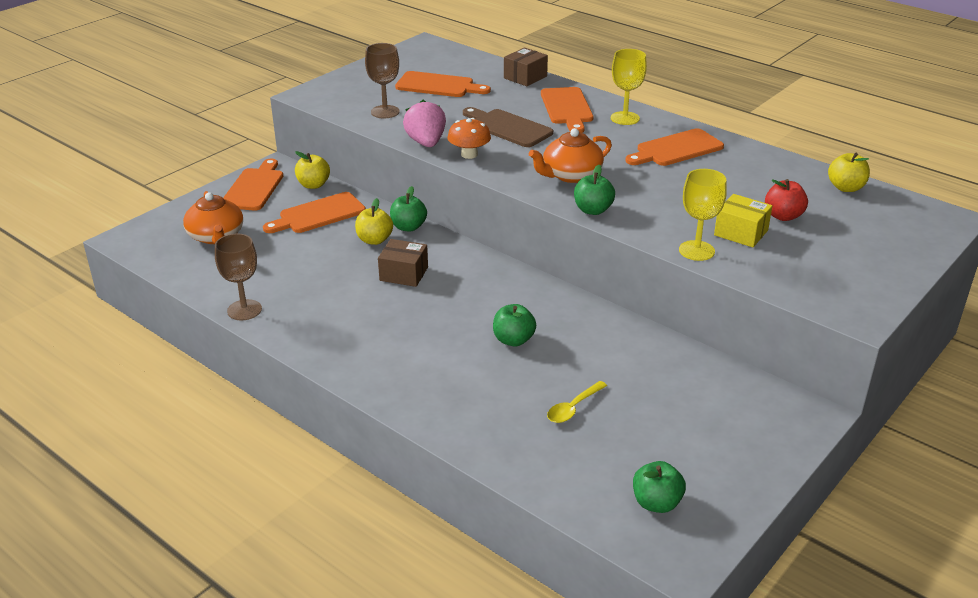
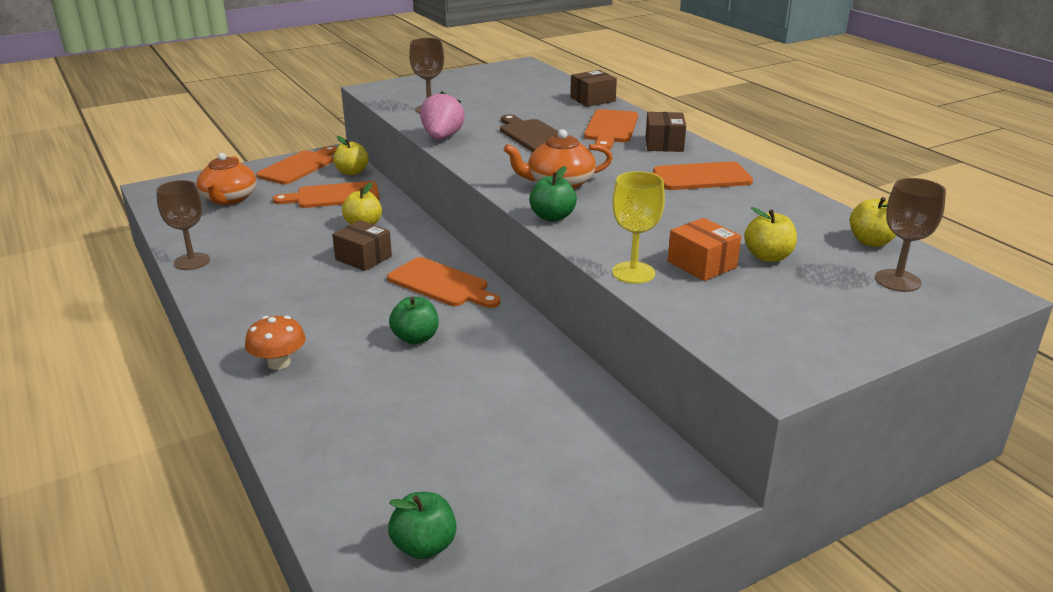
camera: 20 degrees right, 5 degrees down
green apple [390,186,427,232] -> none
orange cutting board [395,71,491,97] -> orange cutting board moved to [387,257,500,308]
orange mushroom [448,118,491,159] -> orange mushroom moved to [245,316,306,370]
yellow spoon [547,381,607,423] -> none
yellow goblet [611,49,647,125] -> brown box [646,112,686,152]
yellow box [714,194,773,247] -> orange box [668,218,741,281]
red apple [765,179,808,221] -> yellow apple [744,207,797,262]
none -> brown goblet [875,178,946,292]

